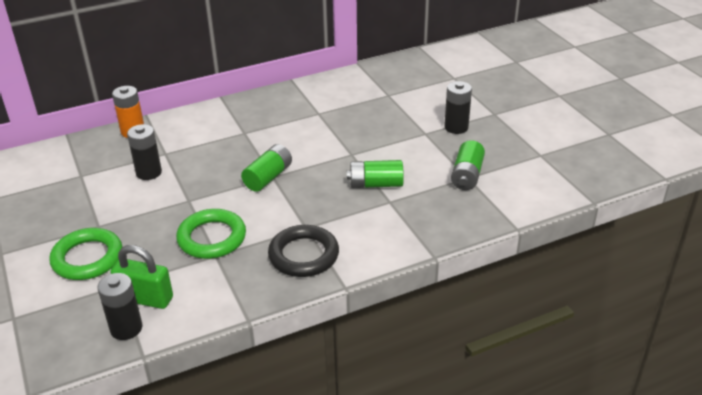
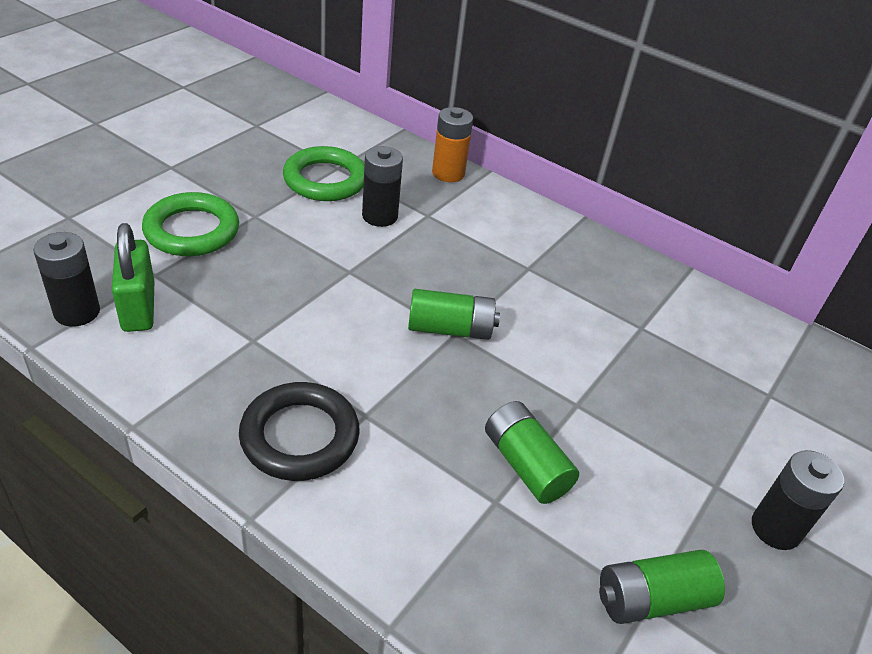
camera: 55 degrees right, 5 degrees up
green ring [176,209,246,259] -> green ring moved to [283,146,364,201]

